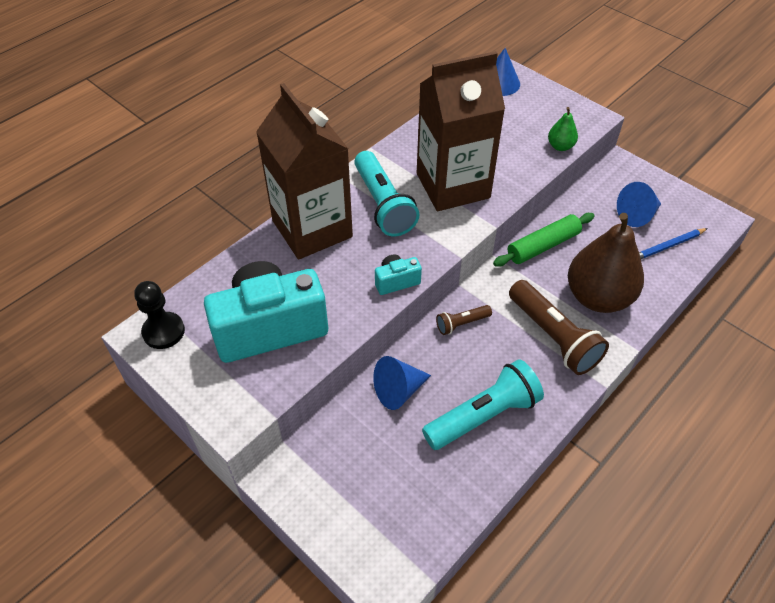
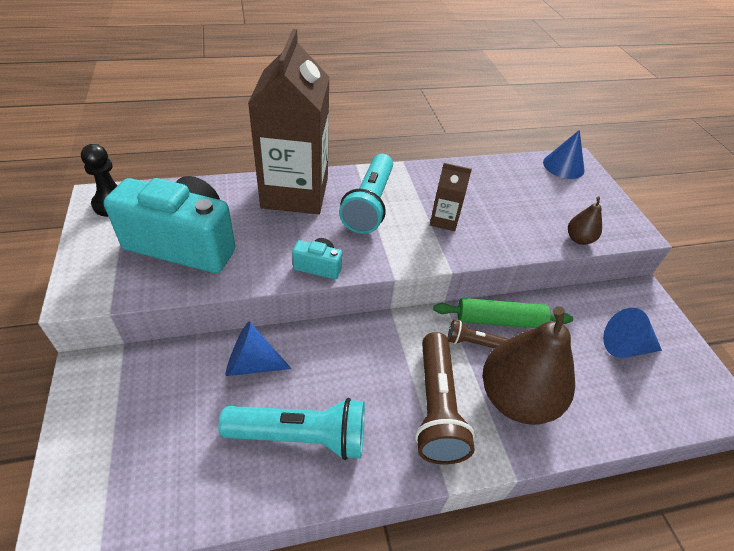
camera: 30 degrees right, 5 degrees down
brown carton [417,51,505,211] -> brown carton [430,163,472,231], size x0.43
brown flashlight [436,305,492,335] -> brown flashlight moved to [448,320,508,349]
green pear [548,107,578,151] -> brown pear [568,196,602,245]
blue pencil [639,228,708,259] -> none

